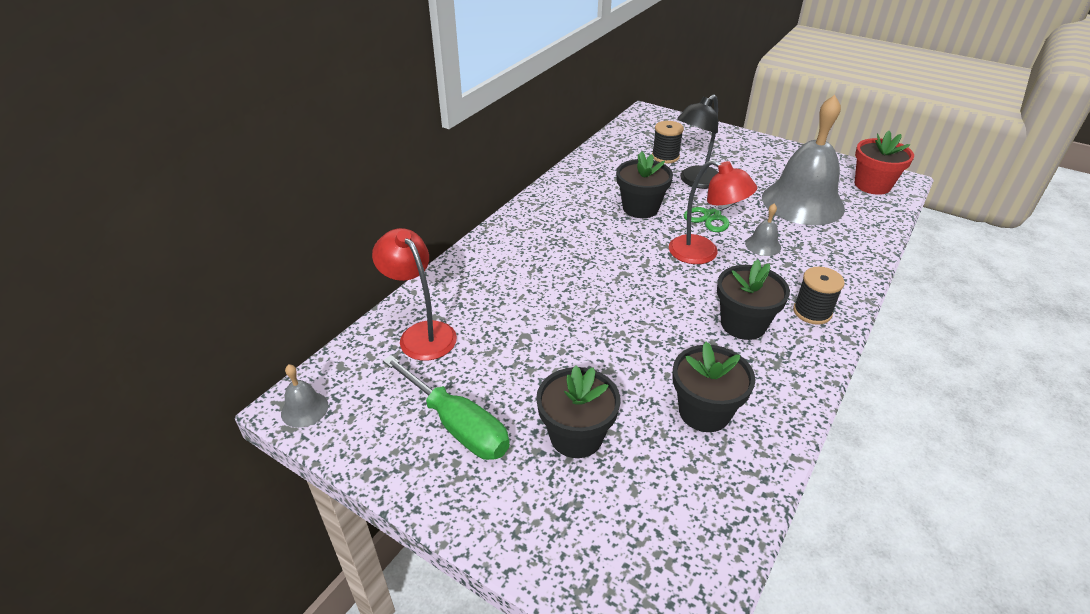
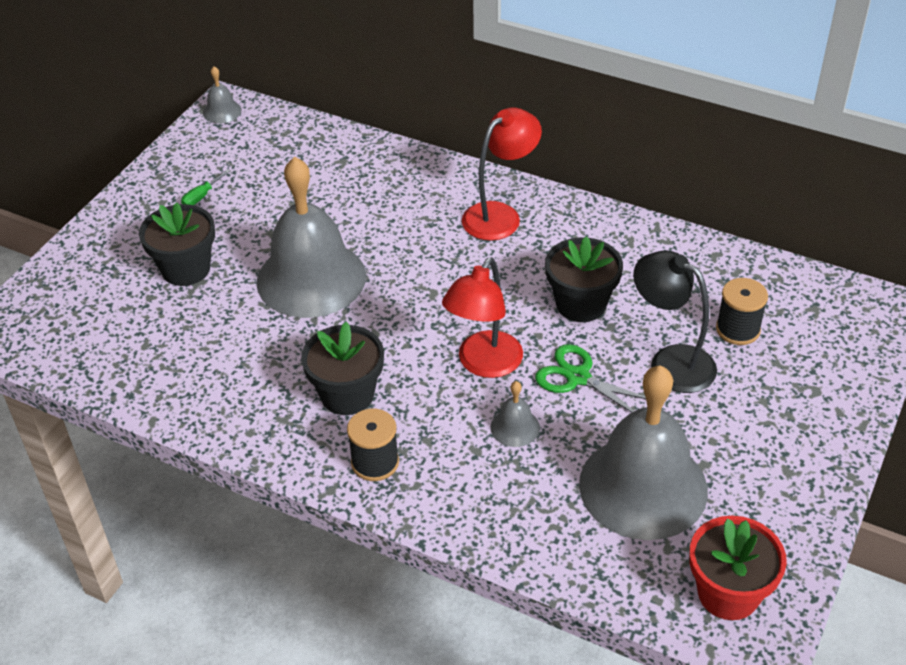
camera: 85 degrees right, 5 degrees up
red lamp [372,228,457,361] -> red lamp moved to [462,107,542,241]
green screwdriver [383,355,510,460] -> green screwdriver [181,169,230,205], size x0.42
black flower pot [672,342,755,432] -> none
none -> grey bell [256,157,366,318]

